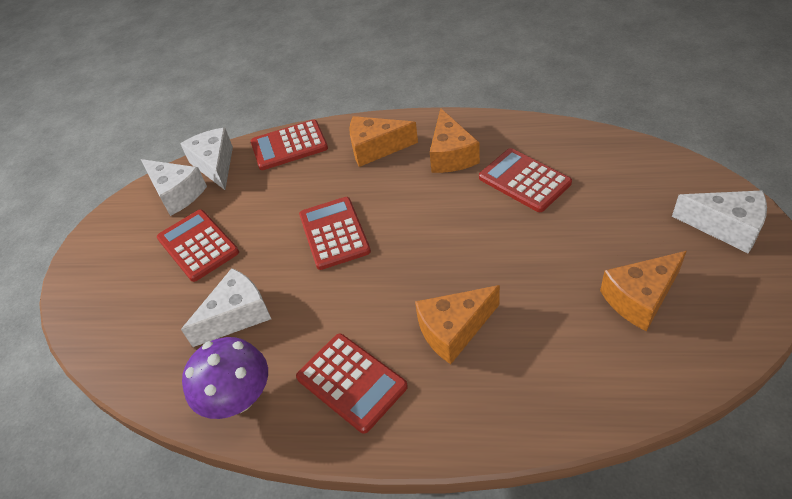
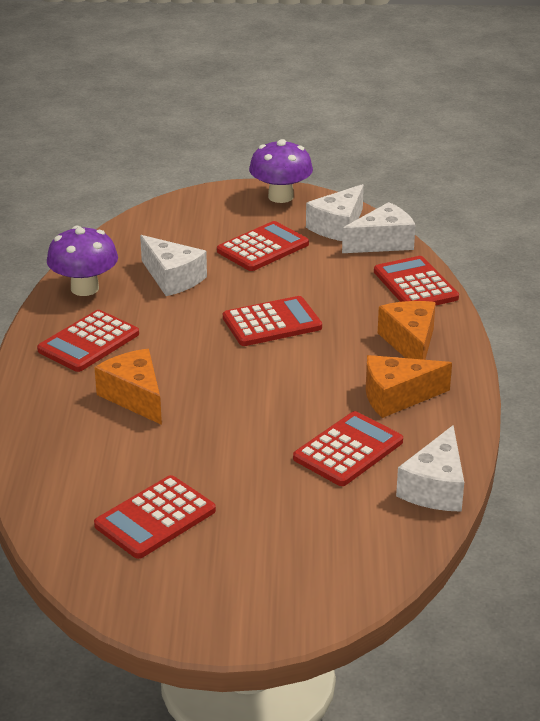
camera: 80 degrees right, 15 degrees down
orange cheese [600,251,687,331] -> red calculator [94,475,216,559]
white cheese [672,190,767,253] -> white cheese moved to [396,425,464,512]
none -> purple mushroom [249,139,313,203]

